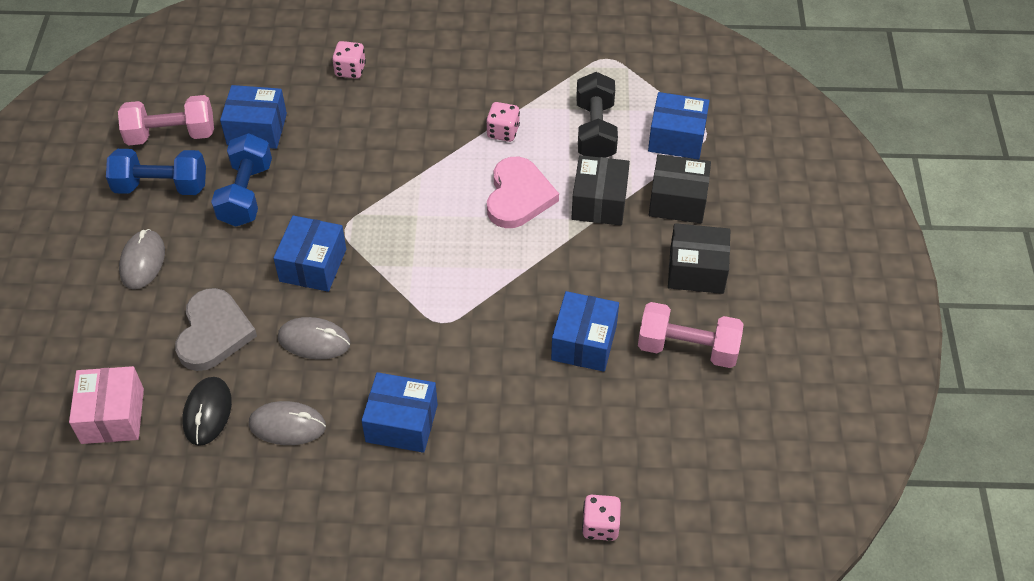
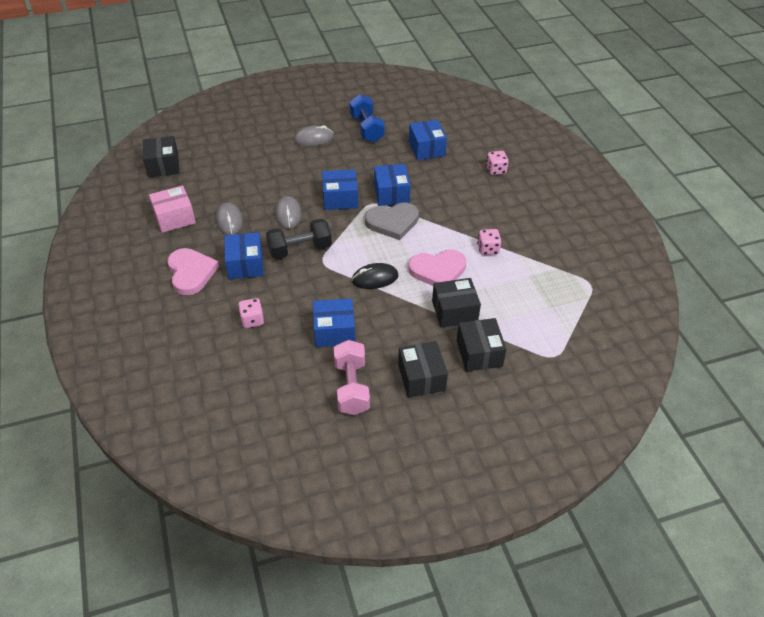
camera: 70 degrees right, 5 degrees down
pink box [69,366,144,444] -> pink box moved to [149,185,196,233]
pink dumbbell [118,95,214,145] -> none
grey heart [175,288,257,371] -> grey heart moved to [365,203,419,240]
black mouse [182,377,232,446] -> black mouse moved to [352,263,398,289]
blue dumbbell [211,133,272,227] -> none
black dumbbell [576,72,618,158] -> black dumbbell moved to [266,219,332,259]
pink dice [582,495,621,541] -> pink dice moved to [238,298,264,328]
blue box [648,92,709,159] -> blue box moved to [374,164,411,206]
none -> black box [143,136,179,177]
none -> pink heart [167,248,219,295]

